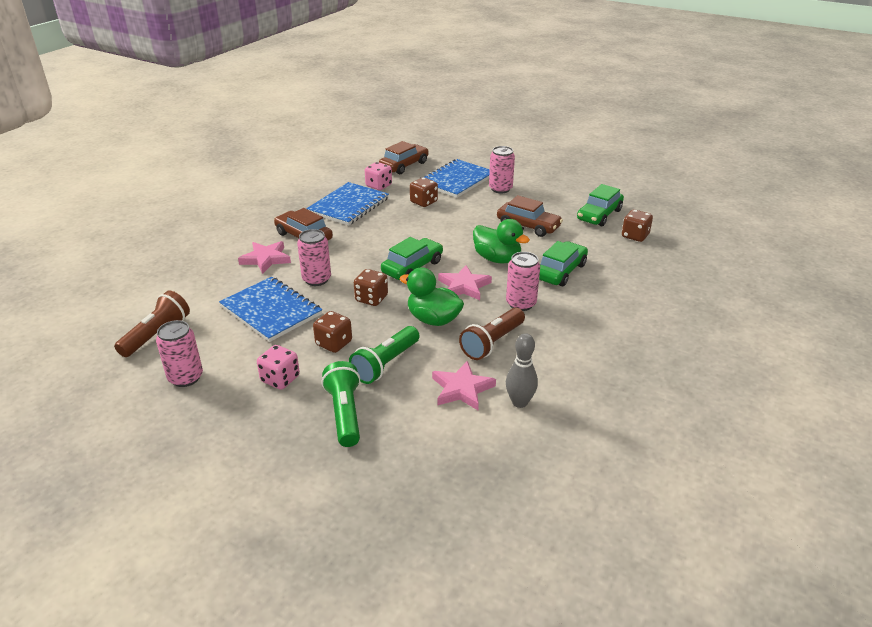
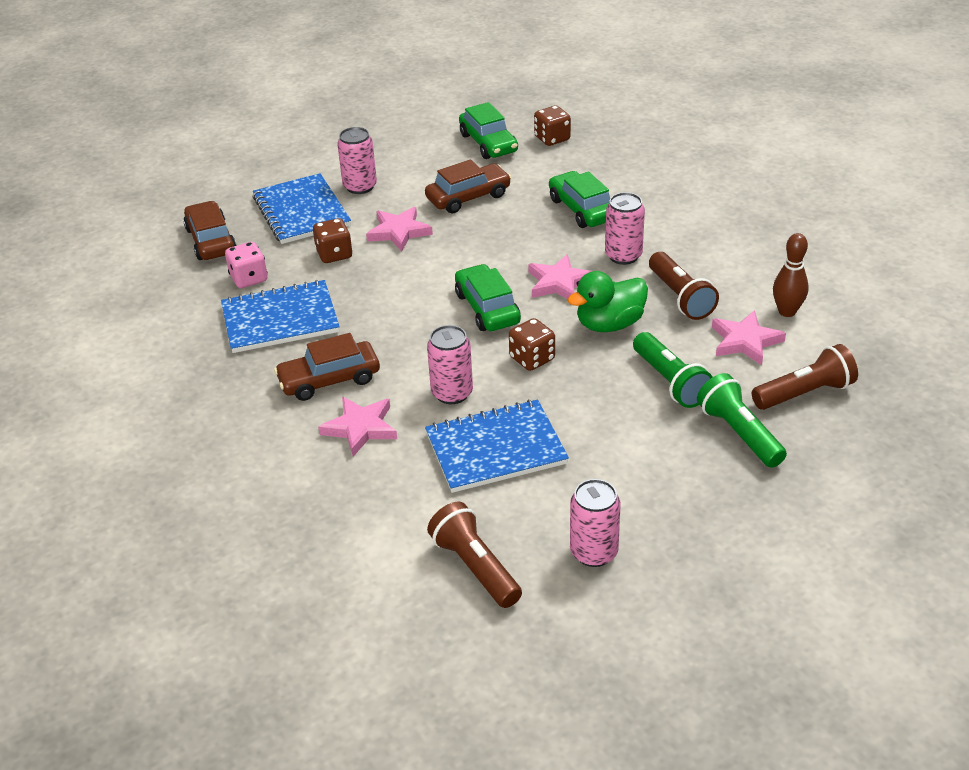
camera: 60 degrees left, 5 degrees up
pink dice [257,345,300,390] -> none
blue notebook [306,182,389,226] -> blue notebook turned 75 degrees counterclockwise [221,280,340,353]
brown dice [313,311,352,353] -> none
green flashlight [321,361,360,447] -> green flashlight turned 45 degrees clockwise [697,373,787,468]
green duck [473,219,530,263] -> none
grey bowling pin [506,333,538,408] -> brown bowling pin [773,233,809,317]
none -> pink star [366,207,433,252]
none -> brown flashlight [752,344,858,410]

